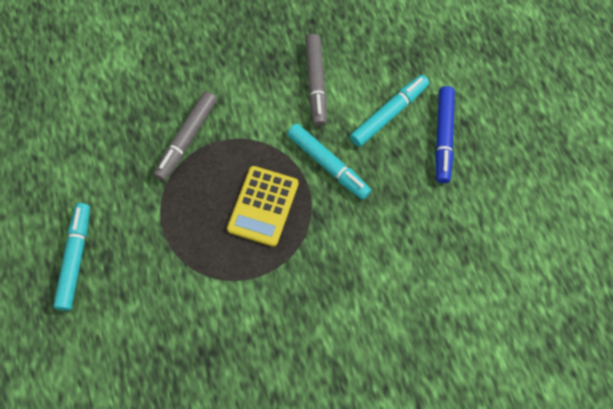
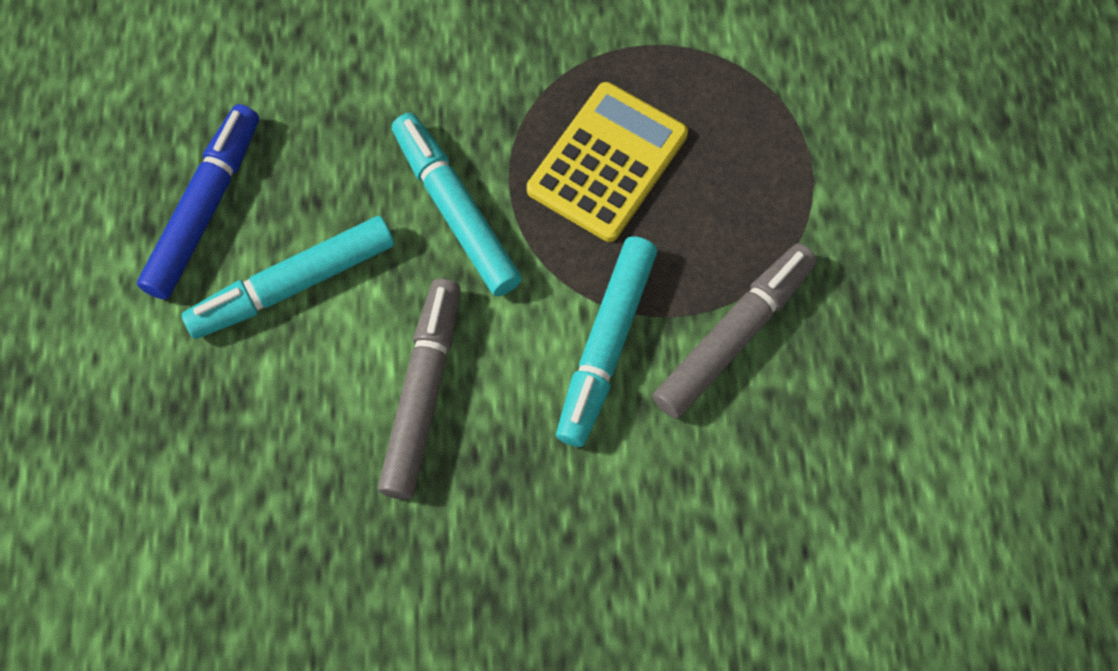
camera: 165 degrees left, 0 degrees up
turquoise marker [53,203,90,311] -> turquoise marker moved to [556,236,657,447]

